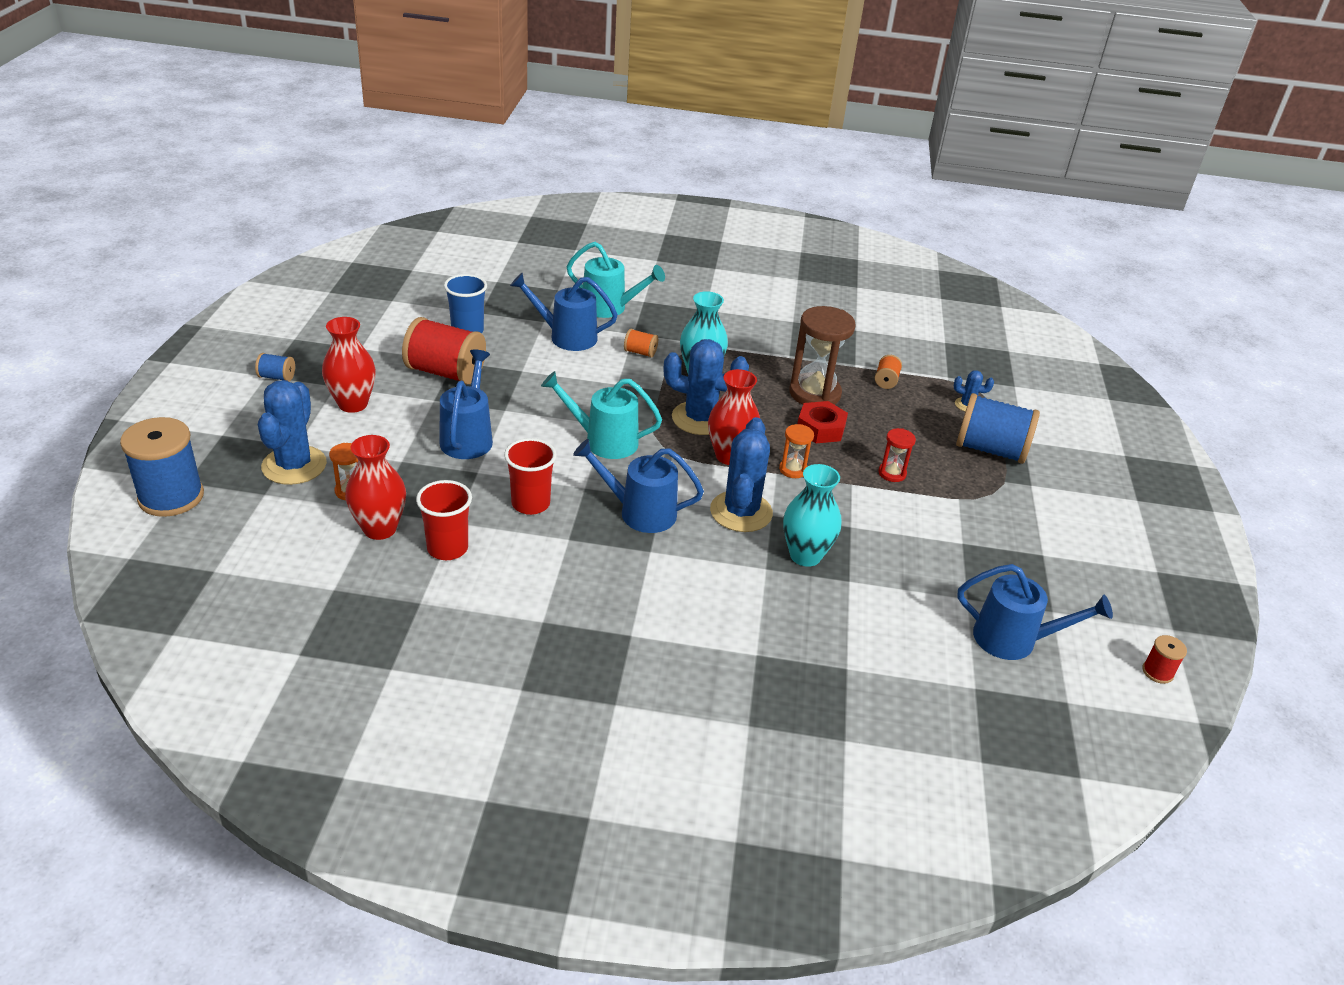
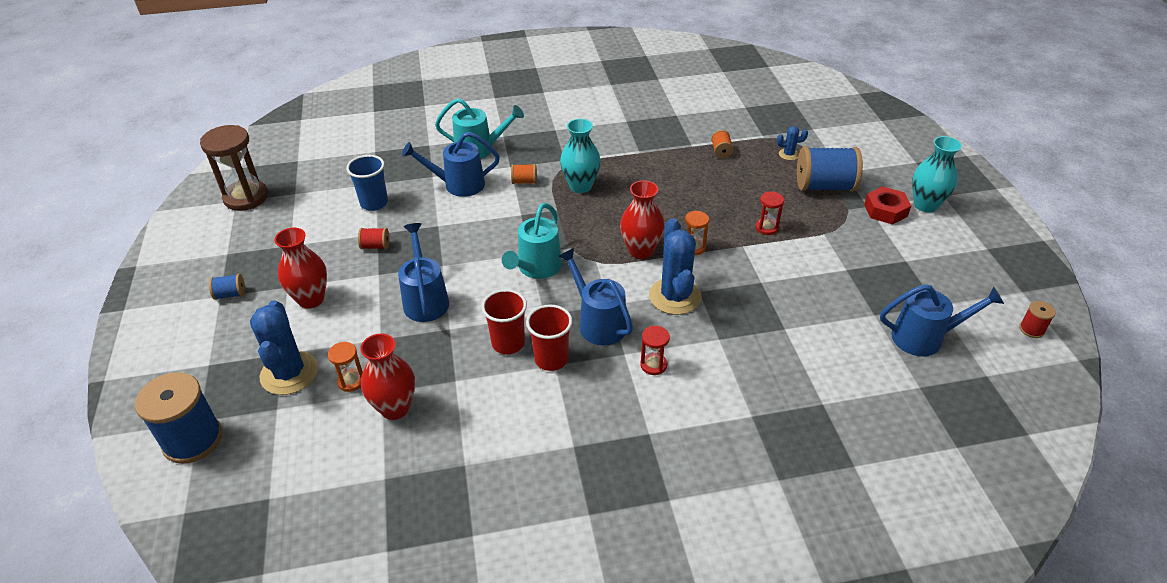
camera: 15 degrees left, 5 degrees up
red spool [402,317,486,384] -> red spool [358,228,390,249], size x0.46
red cup [416,480,472,560] -> red cup moved to [526,304,573,371]
turquoise watering can [541,371,662,459] -> turquoise watering can turned 60 degrees counterclockwise [502,203,562,279]
blue watering can [573,439,704,533] -> blue watering can turned 60 degrees clockwise [558,248,633,346]
blue cactus [664,339,749,435] -> none
turquoise vase [783,464,841,567] -> turquoise vase moved to [912,136,962,212]
brown hourglass [789,306,856,405] -> brown hourglass moved to [200,125,268,211]
red nut [797,401,848,443] -> red nut moved to [864,186,911,224]
none -> red hourglass [640,326,670,375]

